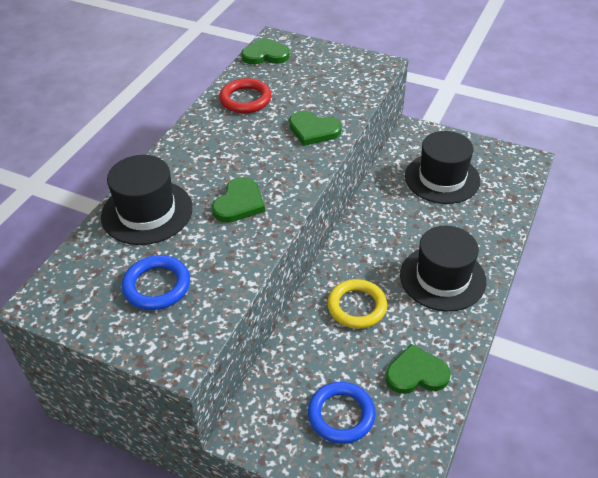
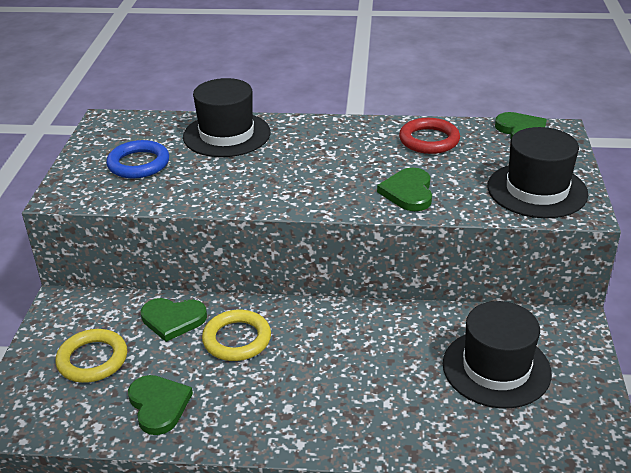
camera: 70 degrees right, 10 degrees down
green heart [212,177,265,223] -> green heart moved to [141,298,207,342]
blue ring [308,382,376,444] -> yellow ring [55,329,127,383]
black hat [400,226,486,312] -> black hat moved to [487,127,588,218]

